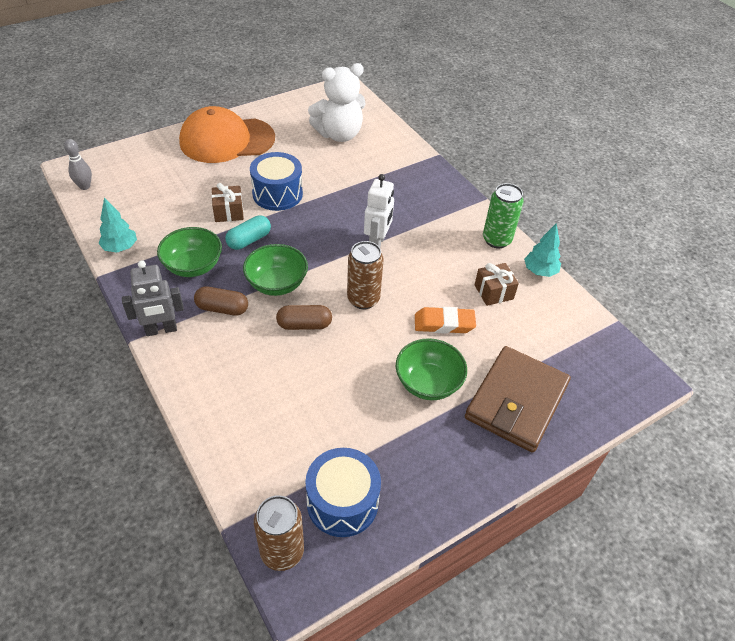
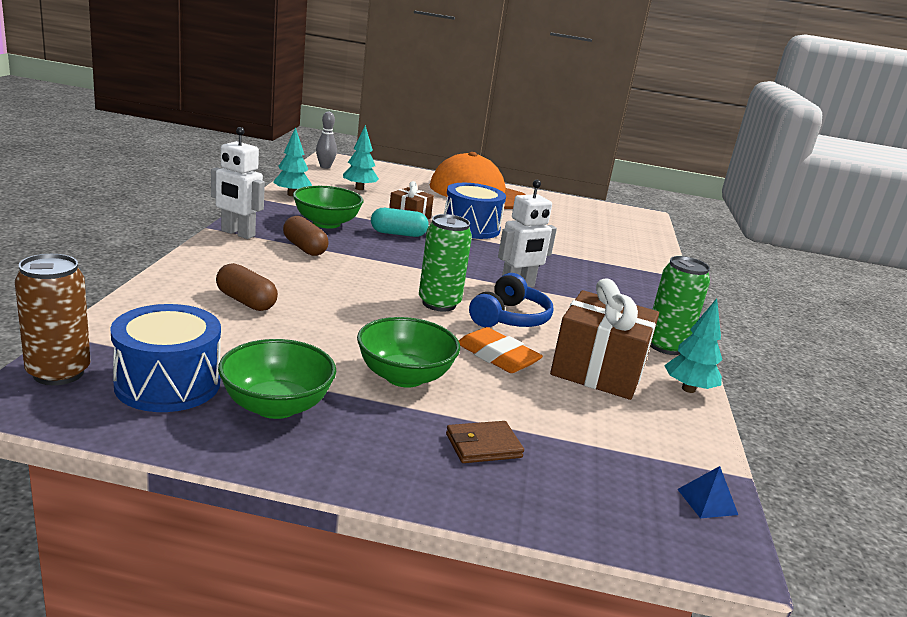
camera: 40 degrees right, 25 degrees down
grey robot [122,260,184,336] -> white robot [211,127,265,239]
green bowl [243,244,308,296] -> green bowl moved to [218,339,337,419]
brown capsule [276,305,332,330] -> brown capsule moved to [216,263,278,311]
white teddy bear [308,63,366,142] -> none
brown can [347,241,384,309] -> green can [419,214,472,312]
brown wallet [465,346,571,453] -> brown wallet [446,421,524,463], size x0.43
brown gift [475,263,519,306] -> brown gift [550,278,659,400], size x1.78
none -> turquoise tree [343,125,379,190]
none -> blue headphones [469,273,553,327]
none -> blue pyramid [677,466,738,518]

